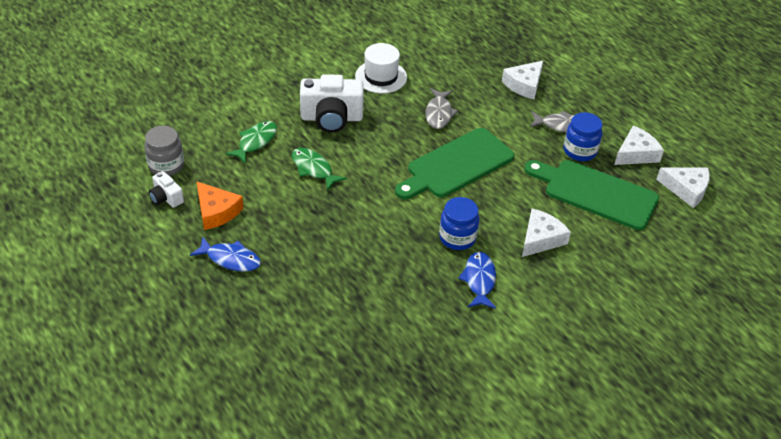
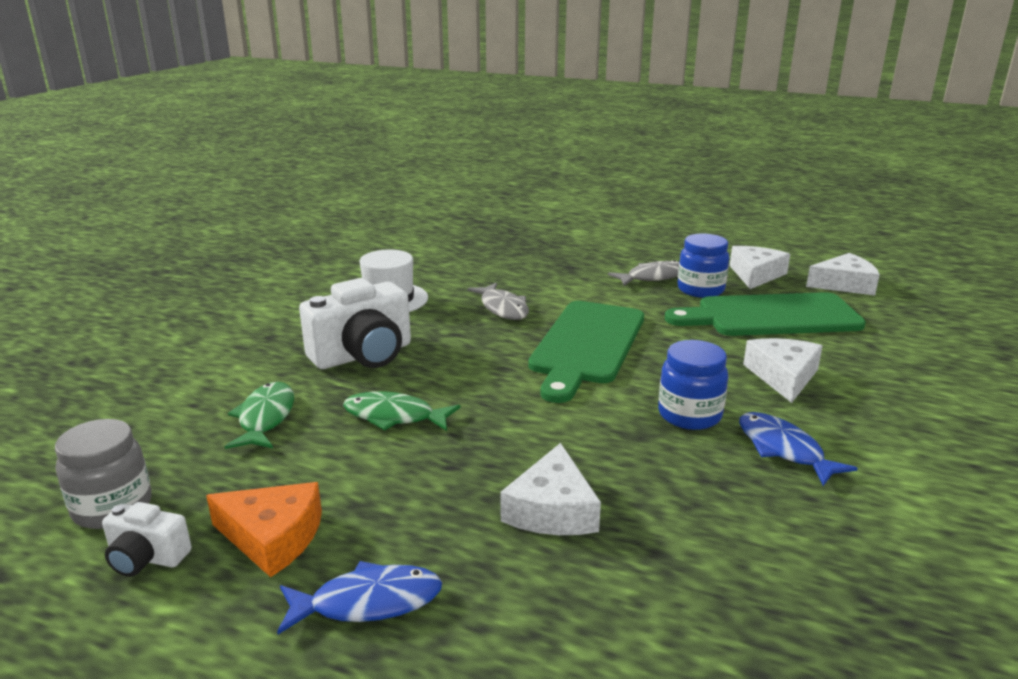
camera: 30 degrees left, 20 degrees down
white cheese [502,61,543,99] -> white cheese moved to [500,443,601,535]

